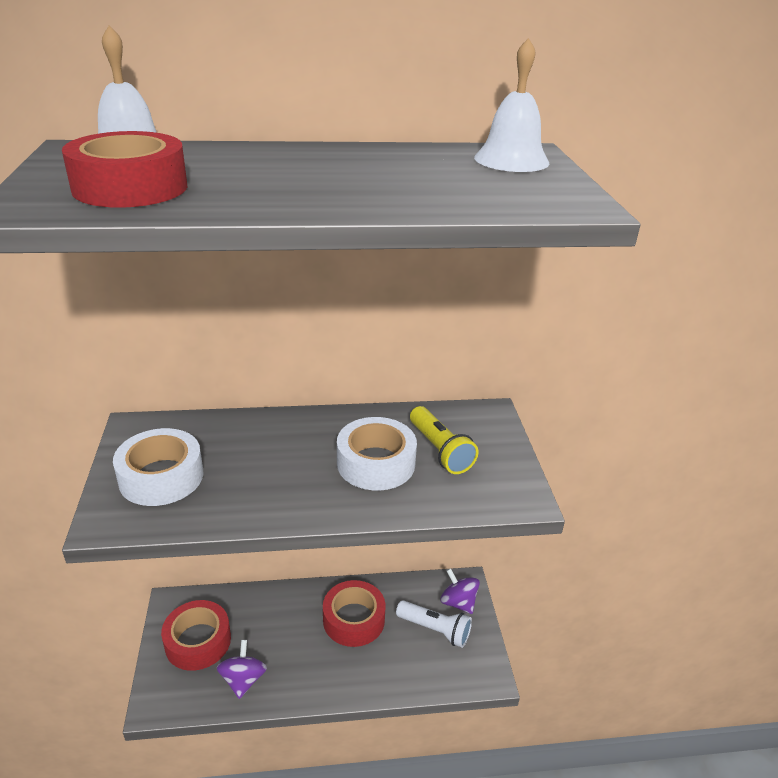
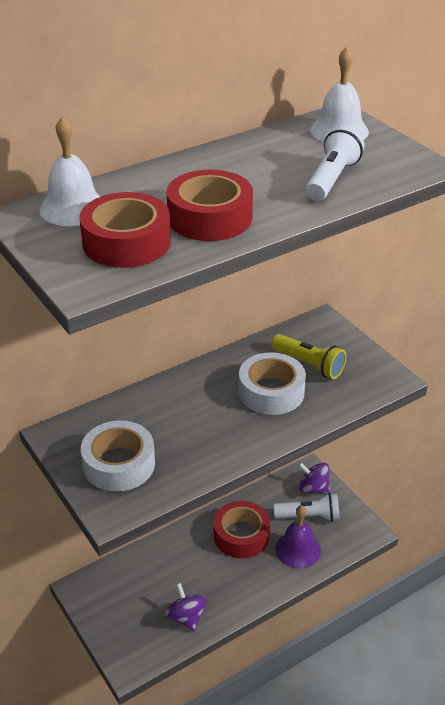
camera: 25 degrees left, 5 degrees up
red tape [161,600,231,671] -> red tape moved to [167,170,253,241]
none -> purple bell [275,505,321,568]
none -> white flashlight [306,126,364,201]

